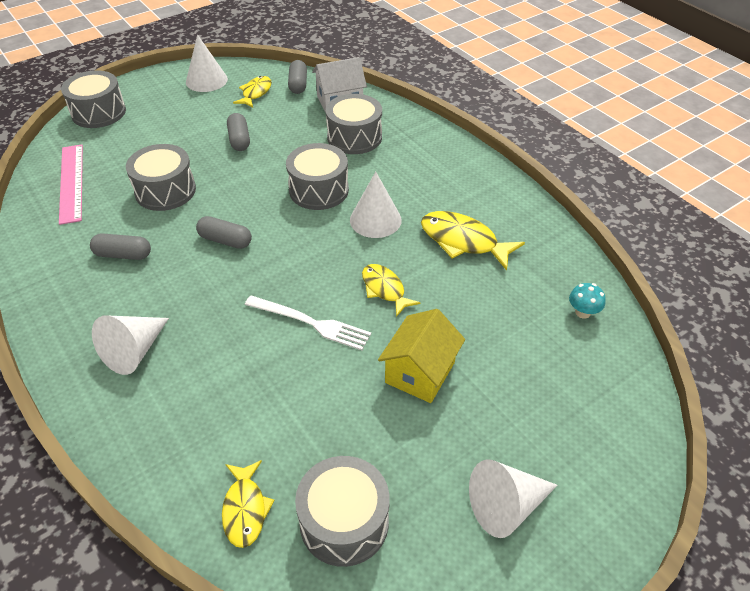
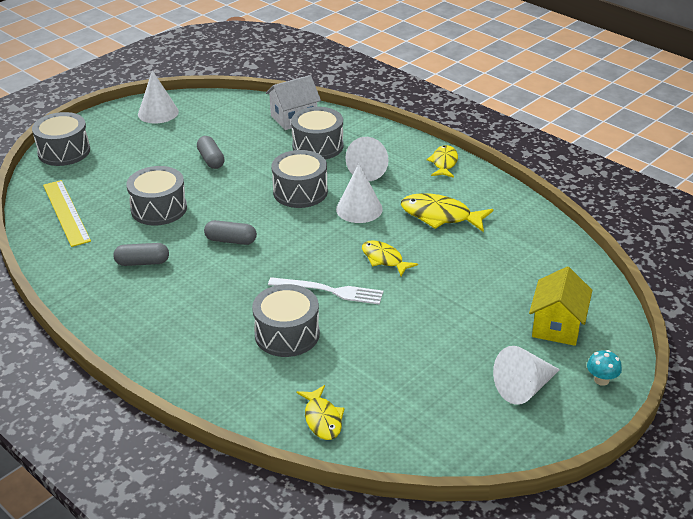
camera: 10 degrees left, 10 degrees down
pink ruler [59,144,83,225] -> yellow ruler [43,180,91,247]
white cone [92,316,169,375] -> white cone moved to [345,137,389,181]
yellow fish [233,76,272,108] -> yellow fish moved to [427,145,458,178]
grey capsule [288,60,307,94] -> none
grey drum [295,456,390,567] -> grey drum moved to [252,284,320,357]
yellow house [378,309,465,403] -> yellow house moved to [529,266,592,346]
turquoise mushroom [569,283,606,319] -> turquoise mushroom moved to [587,350,622,386]

